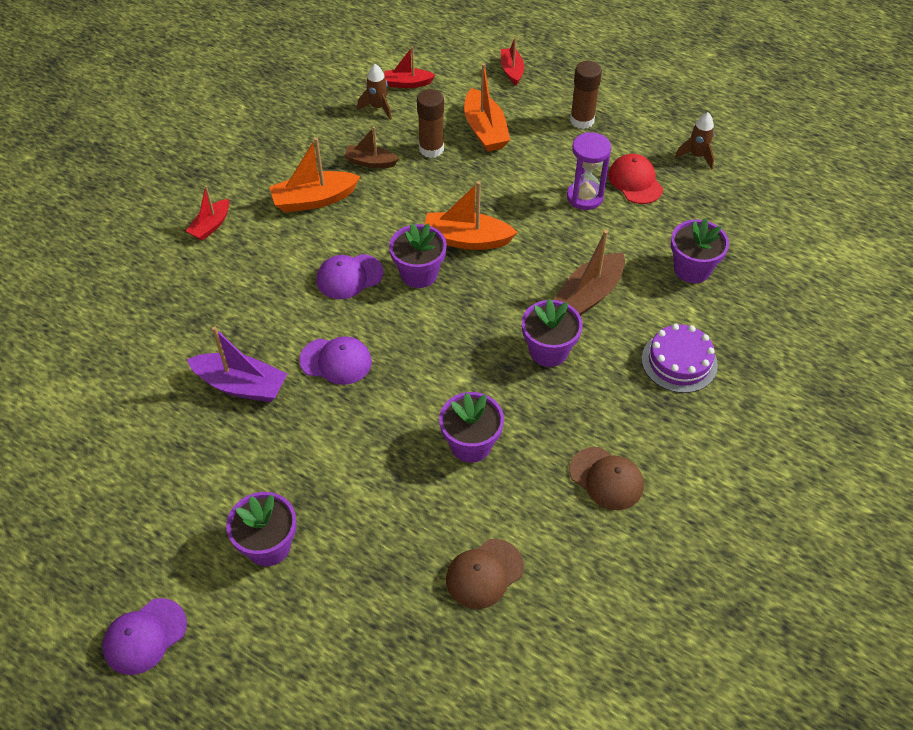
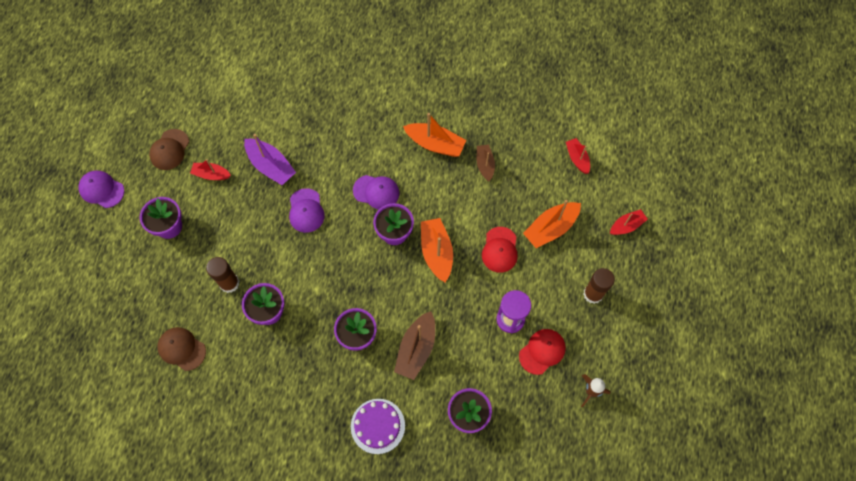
camera: 70 degrees right, 15 degrees up
red boat [186,185,229,241] -> red boat moved to [190,159,231,180]
purple boat [187,326,287,402] -> purple boat turned 45 degrees counterclockwise [244,134,296,185]
orange boat [269,137,360,213] -> orange boat turned 150 degrees clockwise [403,113,466,157]
purple cap [317,254,384,299] -> purple cap turned 150 degrees clockwise [353,175,399,209]
brown rocket [357,64,392,120] -> none
brown glue stick [417,89,444,158] -> brown glue stick moved to [206,257,240,293]
brown boat [553,230,625,316] -> brown boat turned 90 degrees counterclockwise [394,311,435,380]
brown cap [569,447,644,510] -> brown cap moved to [149,129,189,170]
none -> red cap [482,227,518,273]

